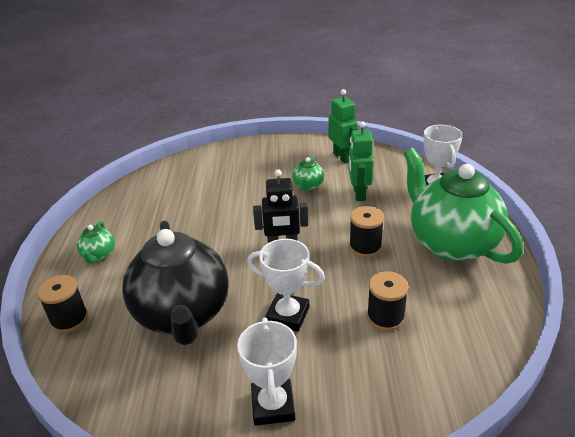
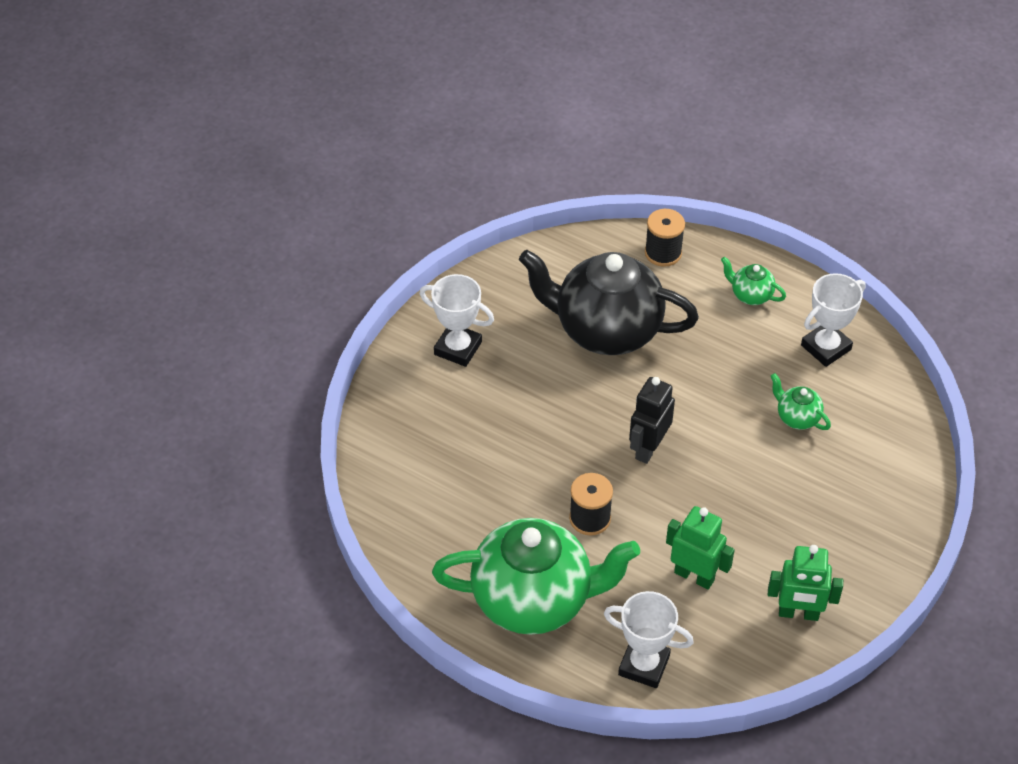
camera: 120 degrees right, 15 degrees up
white trophy [247,239,325,331] -> white trophy moved to [801,273,866,367]
green teapot [292,157,324,191] -> green teapot moved to [770,373,831,430]
black spool [367,271,409,331] -> none

